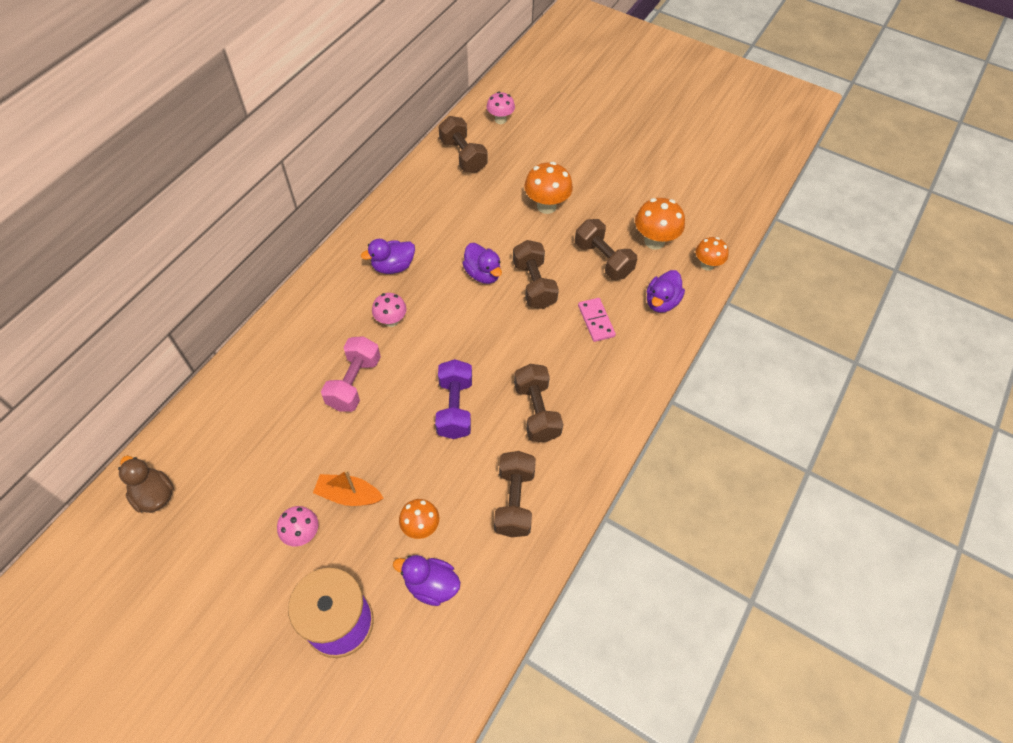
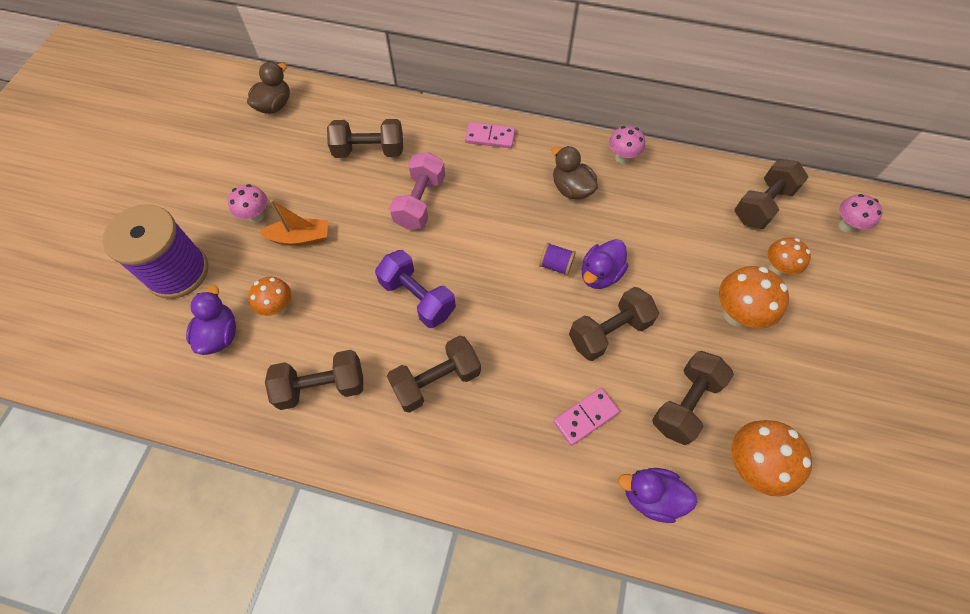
camera: 75 degrees right, 5 degrees up
orange boat [313,470,384,506] -> orange boat turned 90 degrees clockwise [259,200,328,246]
pink dumbbell [321,336,381,412] -> pink dumbbell turned 75 degrees counterclockwise [389,152,445,230]
purple duck [361,239,415,274] -> brown duck [552,146,598,199]
pink mushroom [372,293,407,327] -> pink mushroom moved to [609,126,645,164]
purple dumbbell [435,359,472,439] -> purple dumbbell turned 60 degrees clockwise [375,250,456,328]
orange mushroom [696,237,729,271] -> orange mushroom moved to [768,238,811,276]
none -> brown dumbbell [327,119,403,158]
none -> pink domino [465,122,515,148]
none -> purple spool [539,242,576,275]

